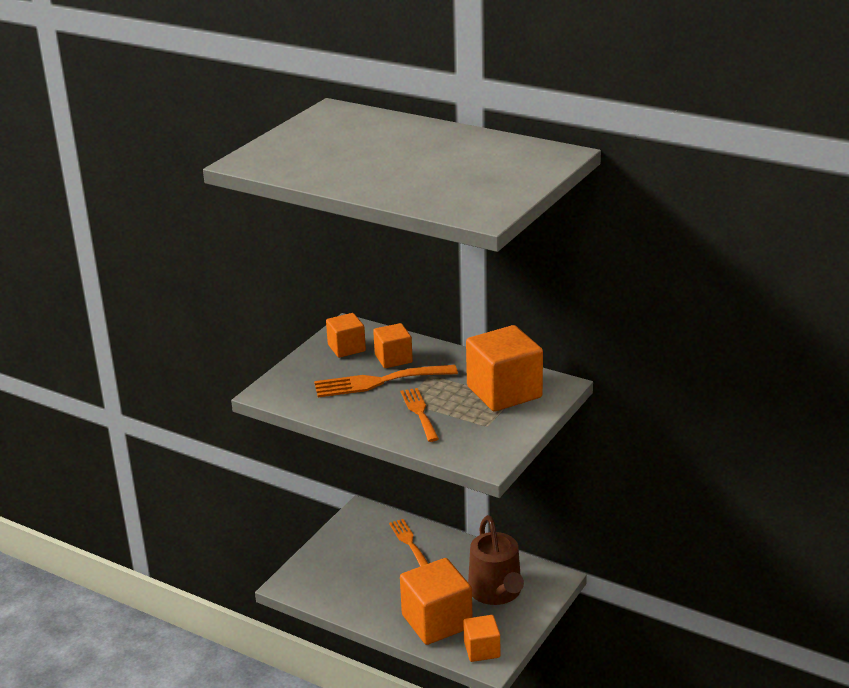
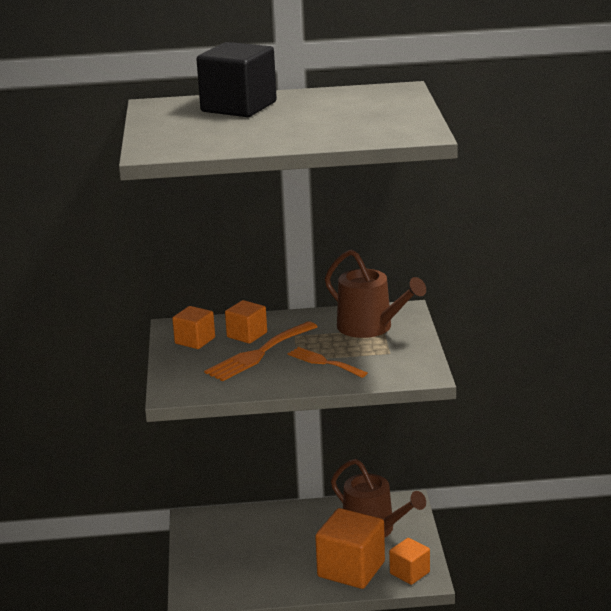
camera: 35 degrees left, 5 degrees down
orange fork [389,519,429,567] -> none
orange cube [466,325,543,411] -> brown watering can [325,249,426,338]
none -> black cube [196,42,277,117]

